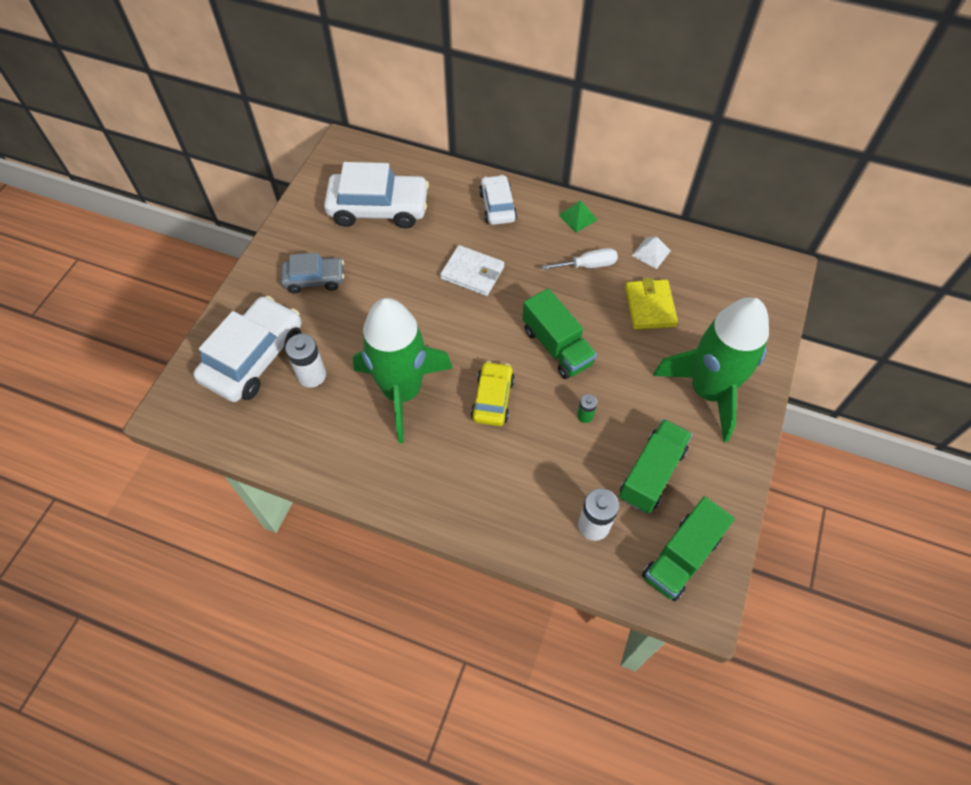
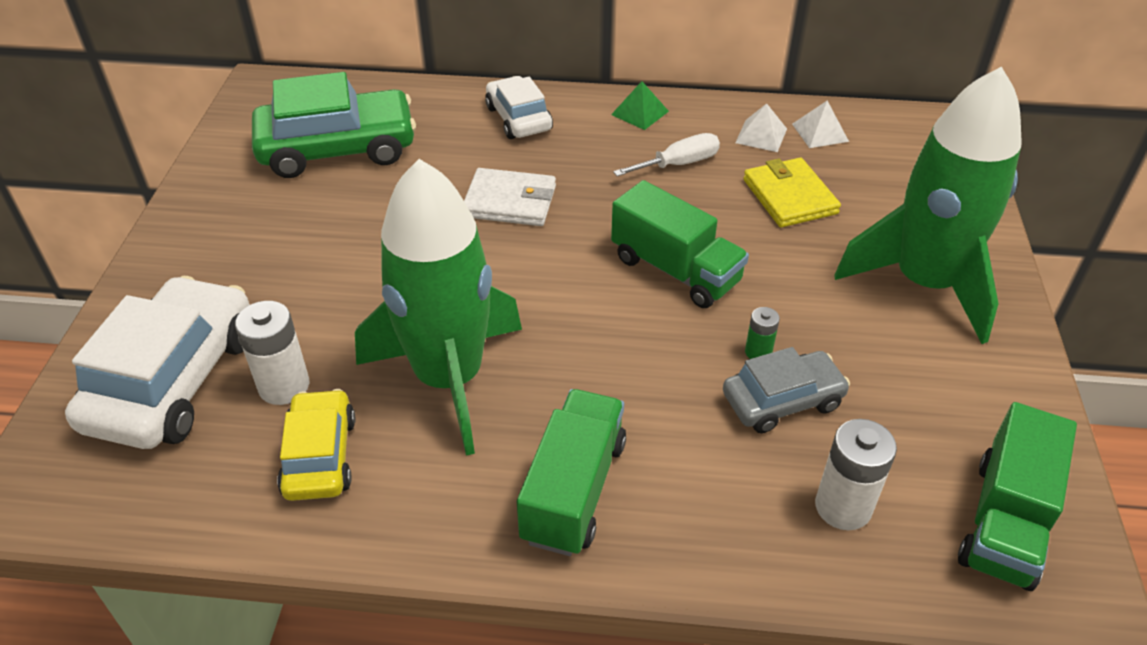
camera: 15 degrees left, 15 degrees down
grey car [281,253,344,293] -> grey car moved to [723,347,850,433]
white car [324,162,429,229] -> green car [252,72,416,178]
yellow car [471,361,515,426] -> yellow car moved to [277,389,355,501]
green truck [619,419,692,514] -> green truck moved to [517,389,626,556]
none -> white pyramid [792,101,849,148]

